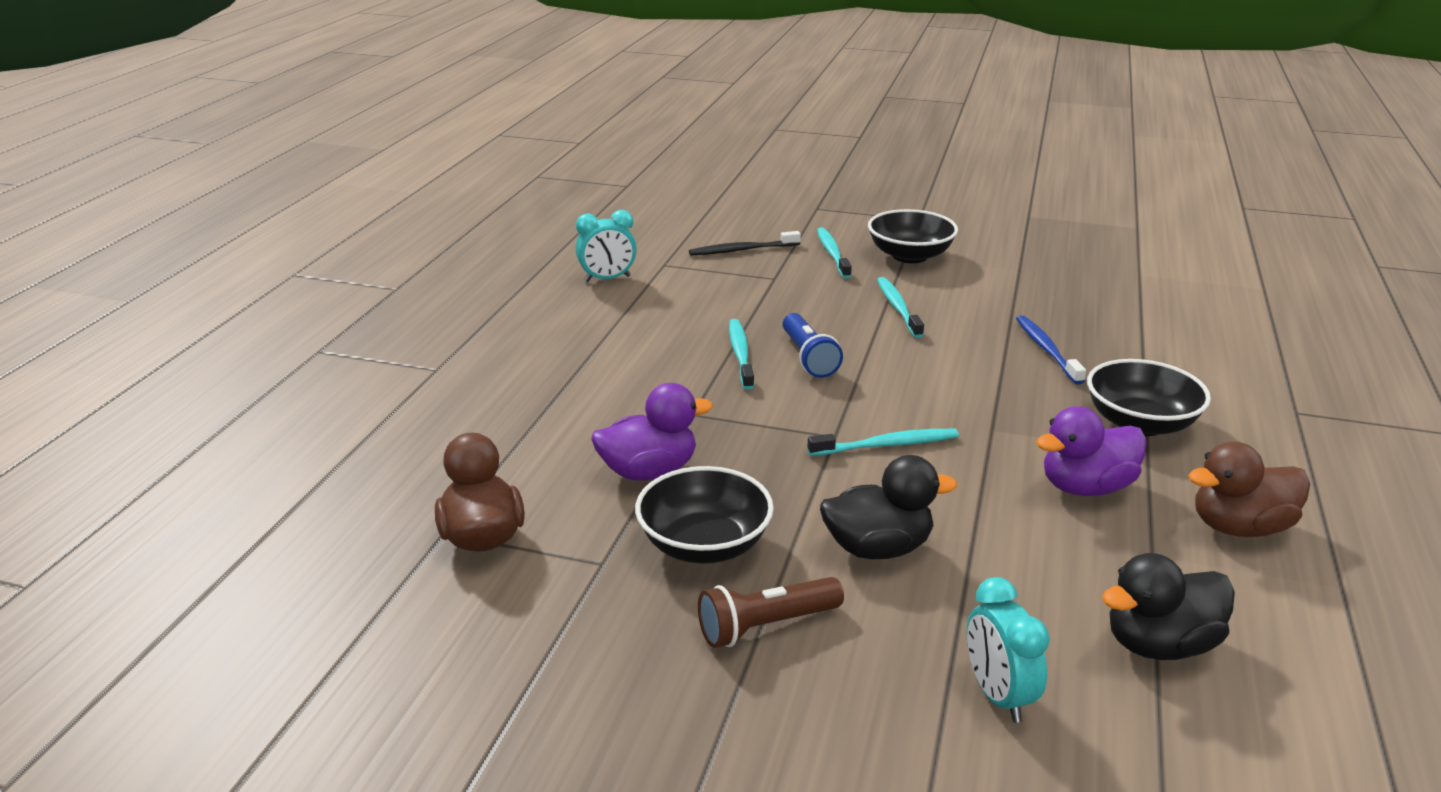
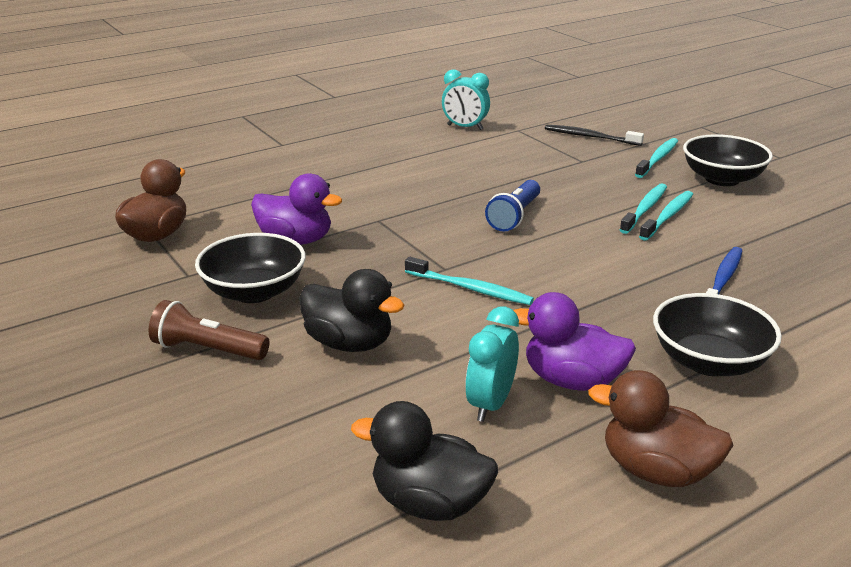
camera: 40 degrees right, 0 degrees up
turquoise toothbrush [729,319,754,390] -> turquoise toothbrush moved to [639,191,693,241]
turquoise clock [967,577,1050,723] -> turquoise clock moved to [465,307,519,422]

